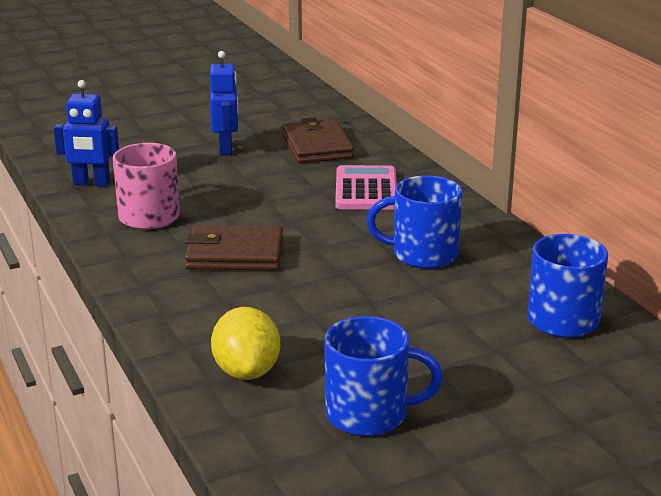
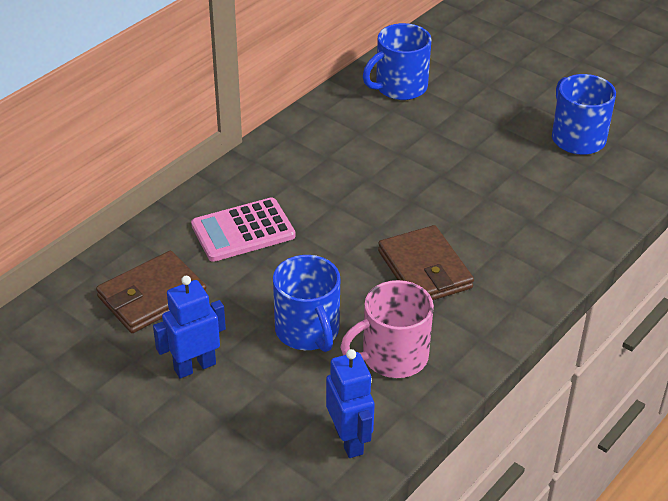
camera: 115 degrees left, 15 degrees up
yellow lemon [211,307,280,380] -> none
blue mug [366,175,462,269] -> blue mug moved to [273,255,340,352]

